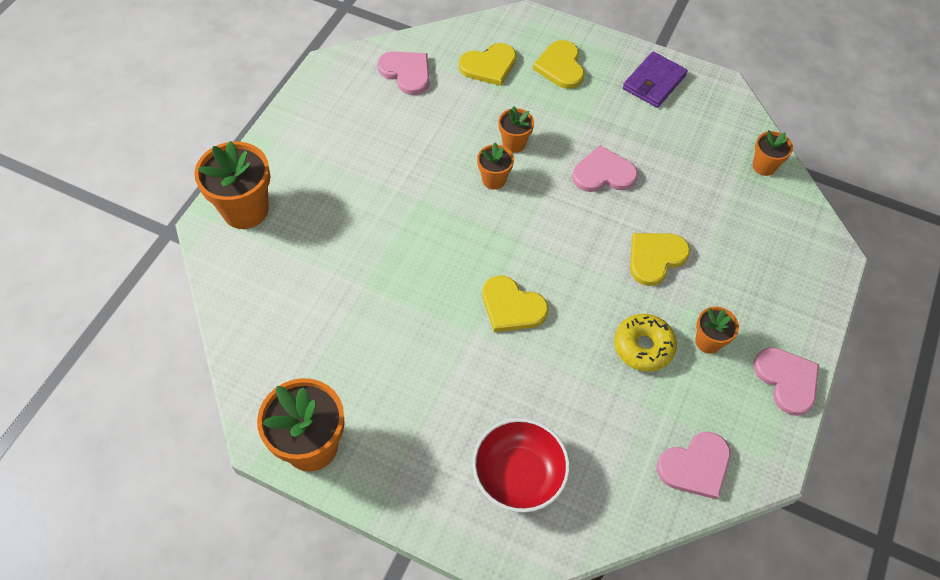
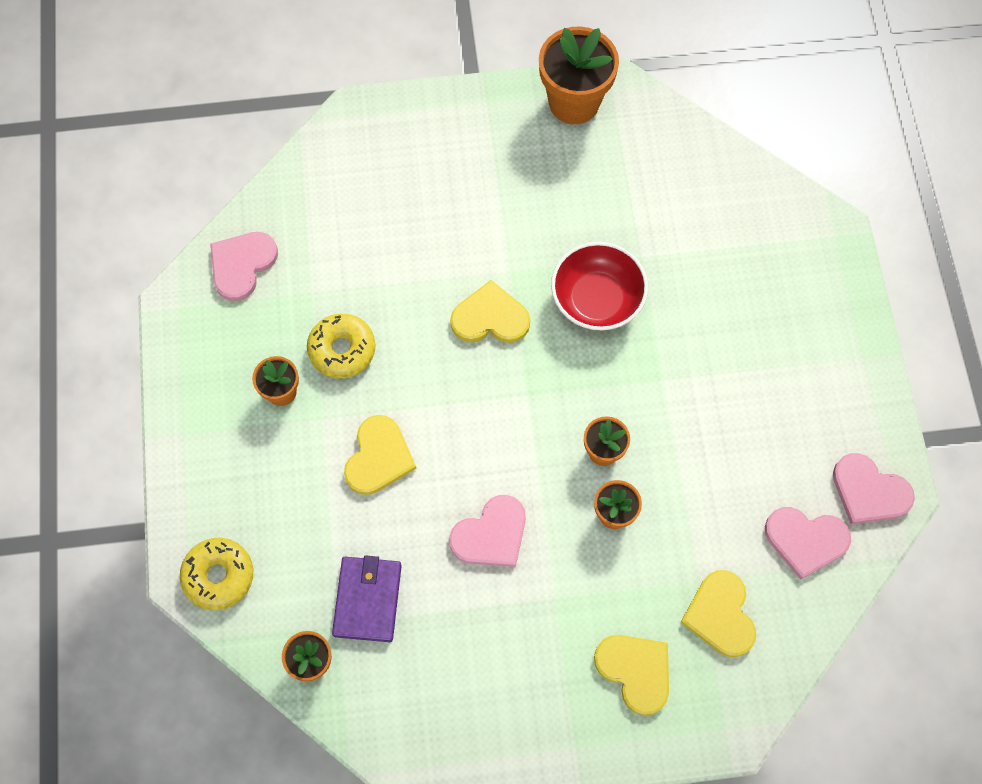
camera: 150 degrees right, 10 degrees up
orange flower pot [194,141,270,229] -> none
yellow heart [459,43,517,86] -> yellow heart turned 45 degrees counterclockwise [680,570,756,657]
red bowl [472,418,570,513] -> red bowl moved to [551,242,648,330]
purple wallet [623,52,688,108] -> purple wallet moved to [332,555,402,642]
pink heart [753,347,819,416] -> pink heart moved to [833,453,915,524]
none -> yellow donut [180,538,253,610]

